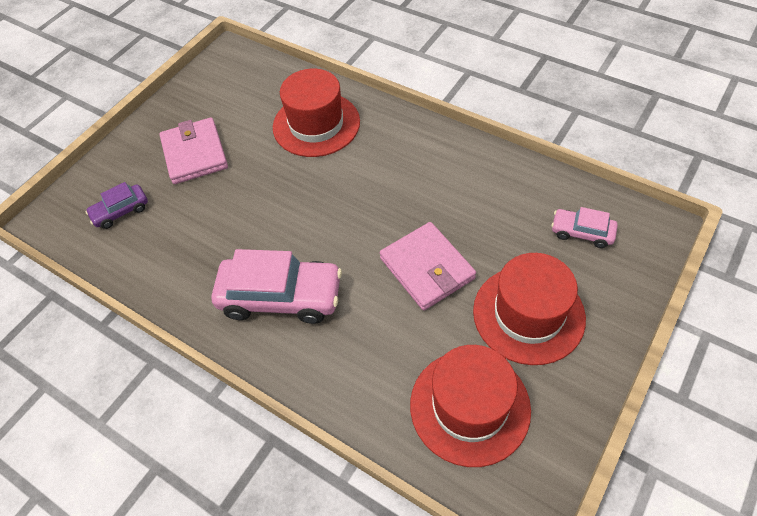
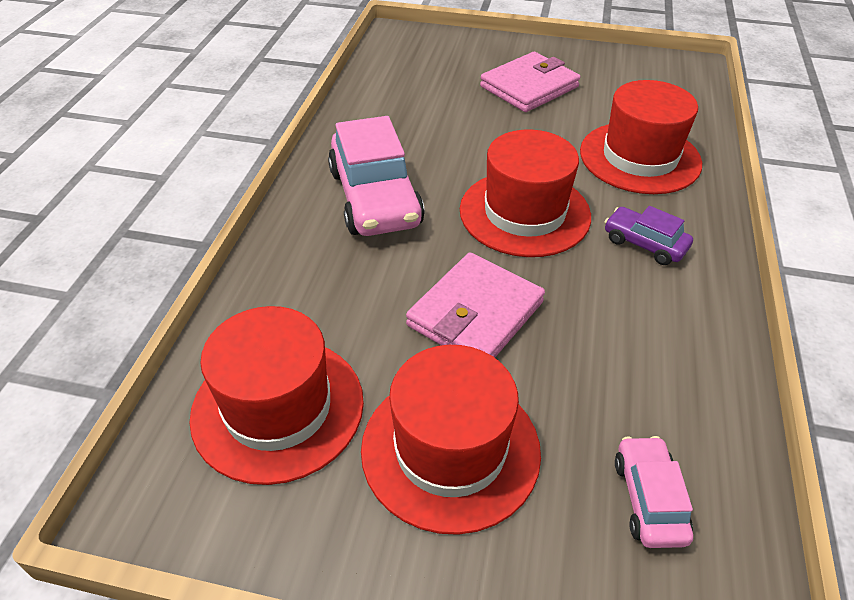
camera: 65 degrees right, 10 degrees down
purple car [85,182,148,229] -> purple car moved to [605,206,693,265]
none -> red hat [460,130,591,257]

